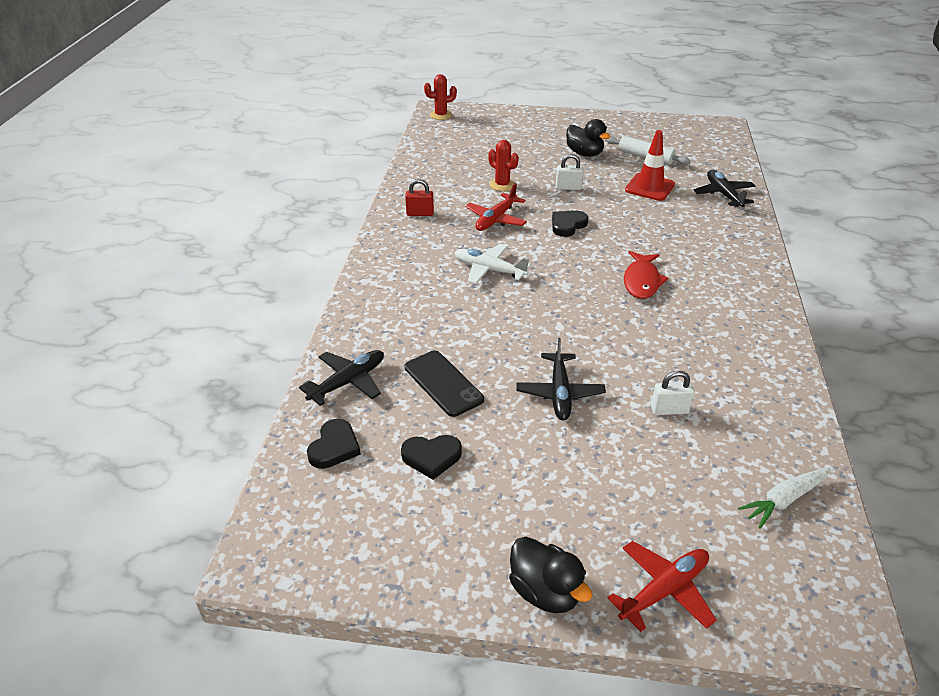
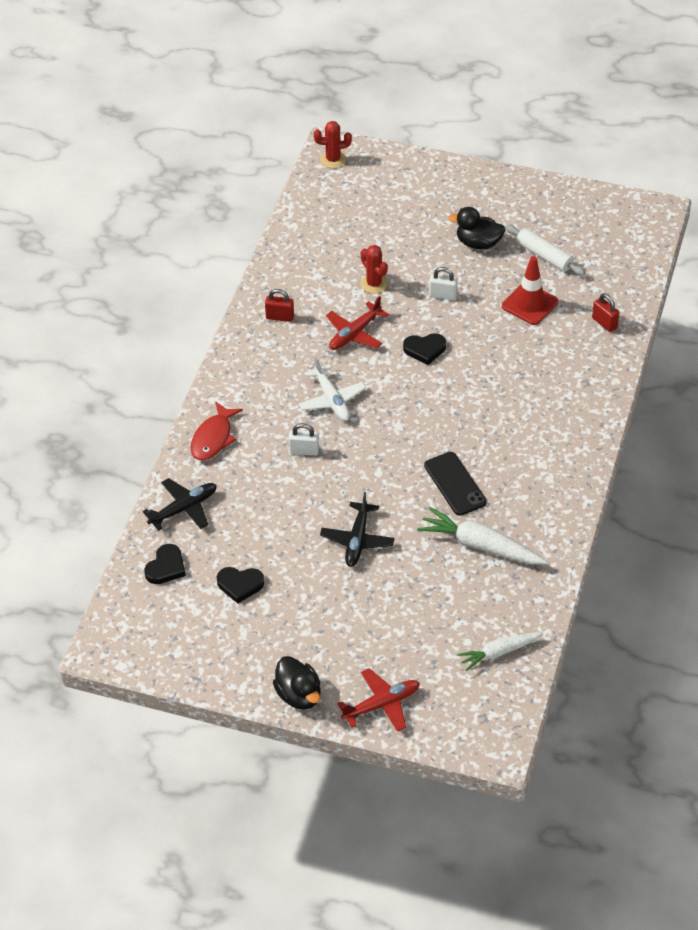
camera: 10 degrees right, 10 degrees up
black phone [405,351,484,417] -> black phone moved to [424,452,487,516]
white plane [454,244,531,284] -> white plane turned 150 degrees counterclockwise [299,357,366,421]
black heart [552,211,588,237] -> black heart turned 150 degrees counterclockwise [403,333,446,365]
black duck [566,119,610,157] -> black duck turned 135 degrees clockwise [448,207,505,250]
red fish [624,251,668,299] -> red fish moved to [191,401,243,460]
white padlock [651,371,694,415] -> white padlock moved to [288,423,319,456]
black plane [693,170,755,208] -> red padlock [592,293,619,332]
none -> white carrot [417,507,547,564]

